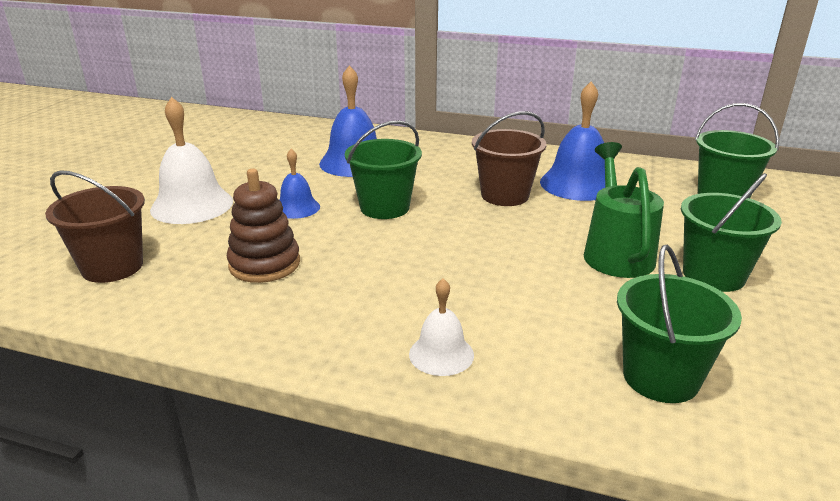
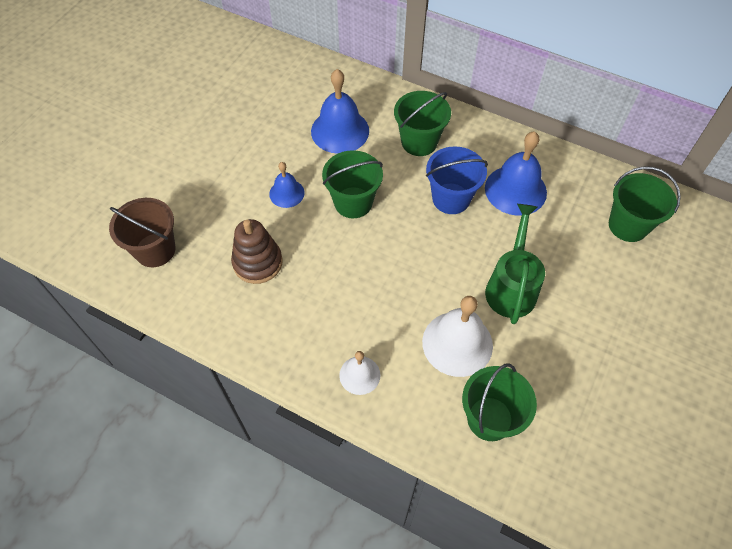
camera: 10 degrees right, 30 degrees up
white bell [150,97,233,224] -> white bell moved to [422,296,493,377]
brown bucket [472,111,546,206] -> blue bucket [426,146,488,214]
green bucket [681,173,782,292] -> green bucket moved to [394,91,451,156]

